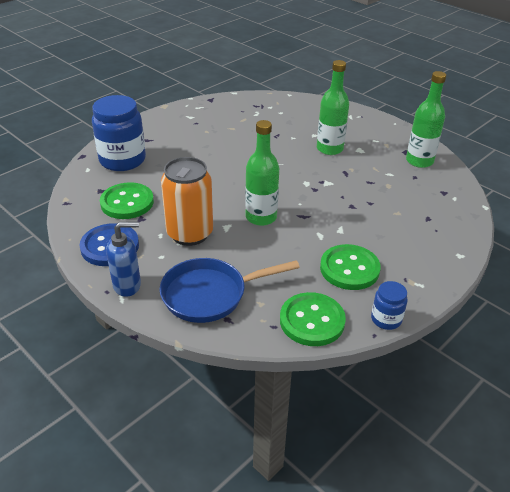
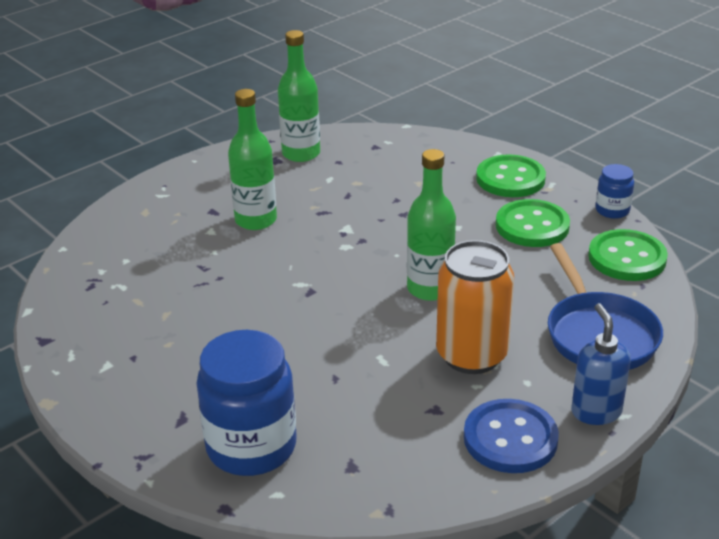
camera: 85 degrees left, 5 degrees down
green button [100,182,154,219] -> green button moved to [476,154,546,197]

